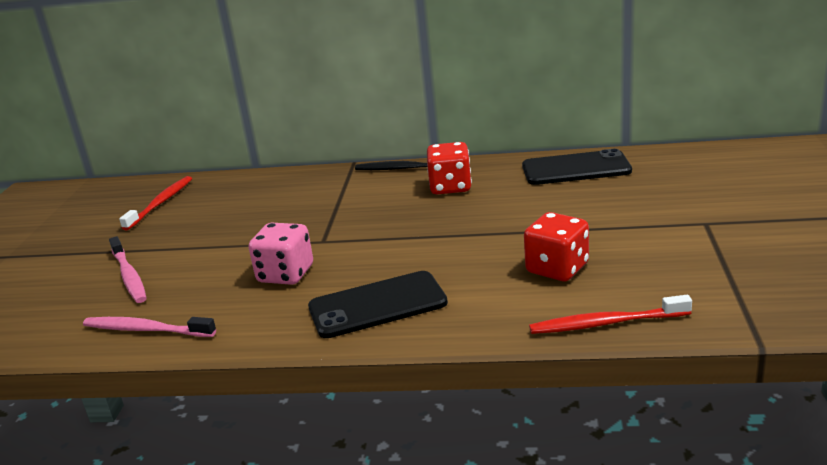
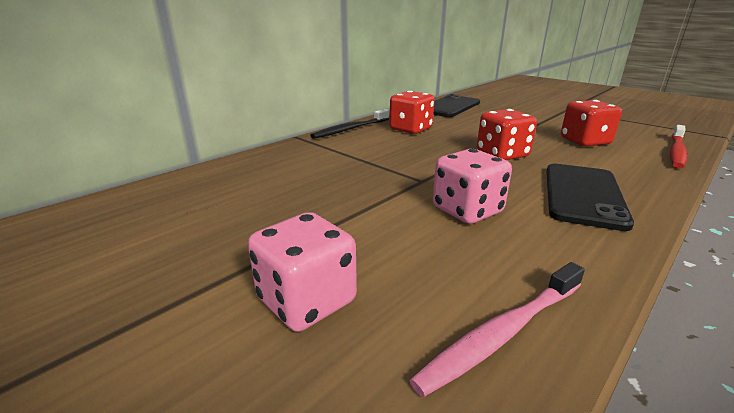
camera: 55 degrees left, 0 degrees up
pink toothbrush [109,236,147,303] -> pink dice [248,212,357,332]
red toothbrush [119,176,192,230] -> none
none -> red dice [477,109,537,160]

